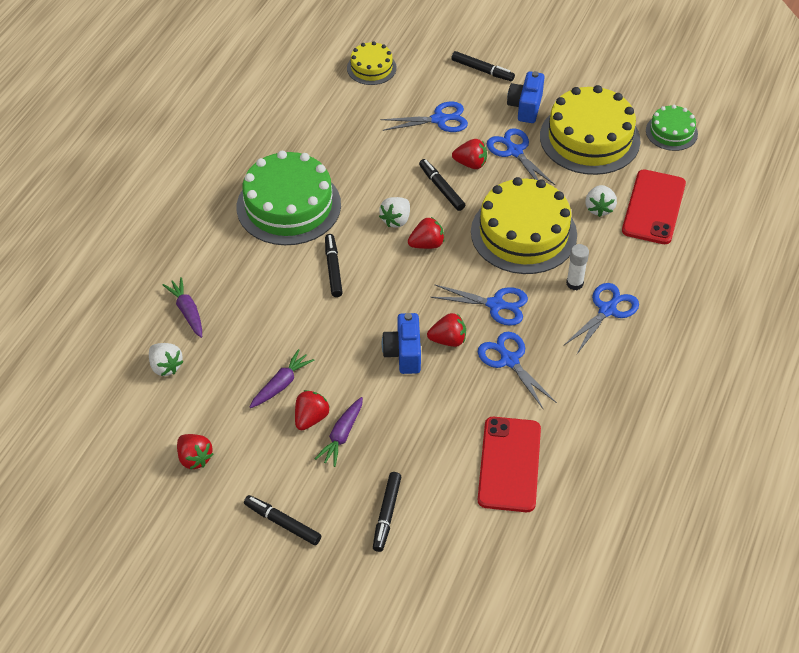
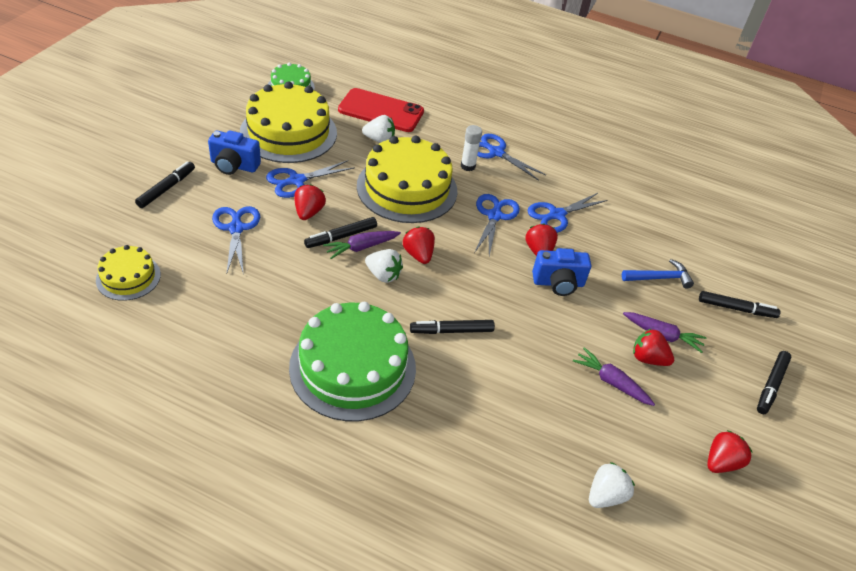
camera: 95 degrees left, 5 degrees down
purple carrot [163,277,202,338] -> purple carrot moved to [323,231,401,259]
red phone [478,417,541,512] -> none
none -> blue hammer [622,259,694,289]

